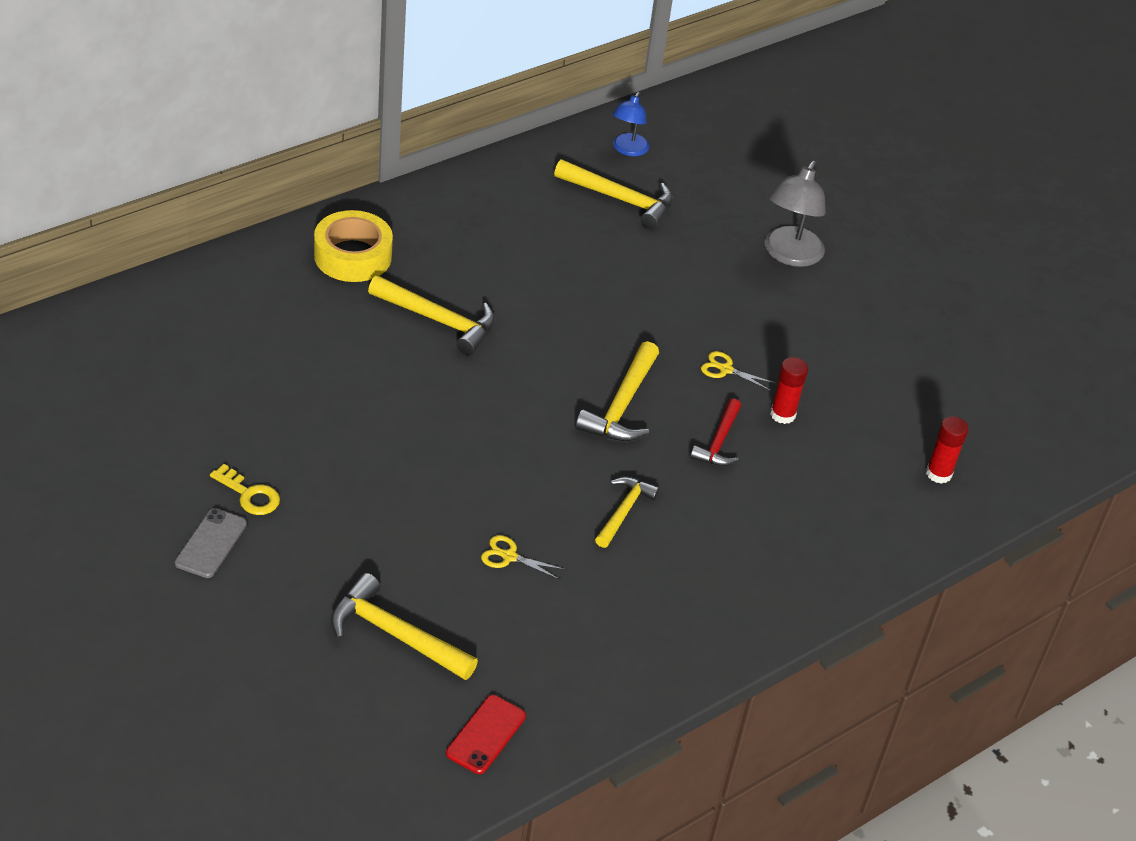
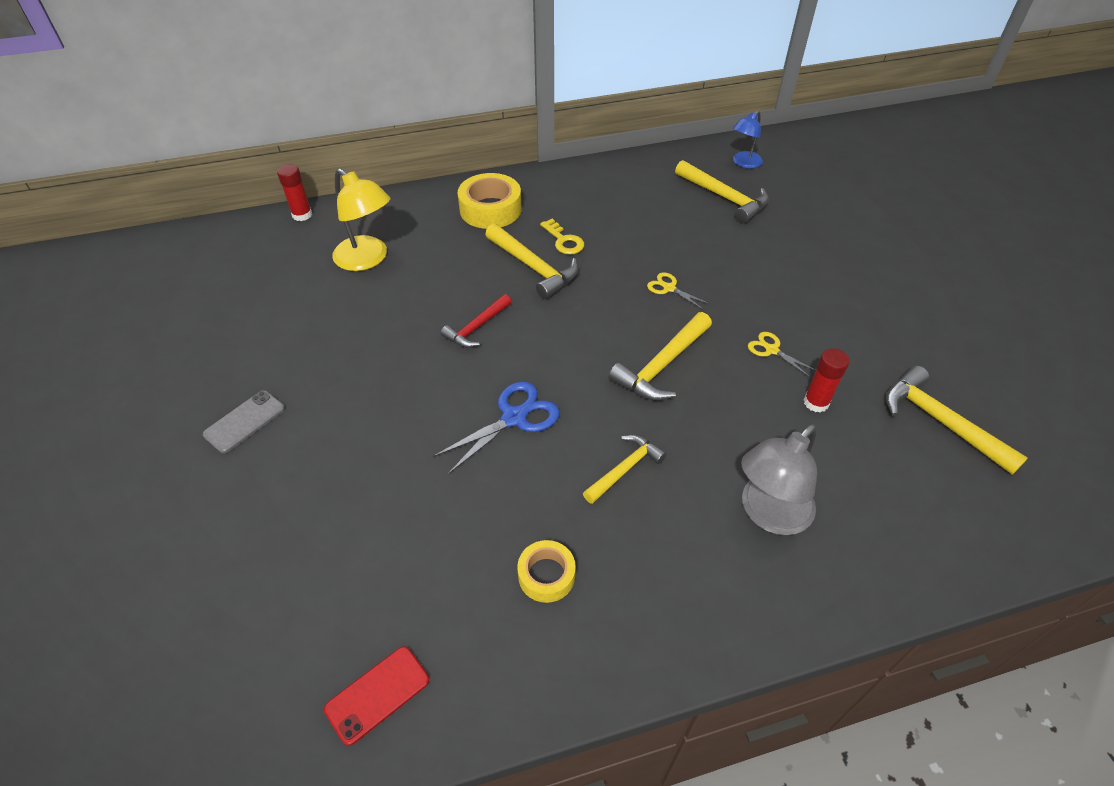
camera: 25 degrees right, 5 degrees up
yellow key [210,464,280,515] -> yellow key moved to [540,219,584,255]
yellow hammer [331,573,478,680] -> yellow hammer moved to [886,366,1028,475]
yellow scissors [481,535,565,580] -> yellow scissors moved to [647,272,710,310]
red hammer [690,399,741,466] -> red hammer moved to [441,294,511,348]
grey lamp [765,161,826,267] -> grey lamp moved to [741,424,817,535]
red glue stick [926,416,969,484] -> red glue stick moved to [277,164,312,221]
none -> yellow lamp [332,168,390,271]
none -> blue scissors [433,382,560,474]
none -> yellow tape [517,540,576,603]

